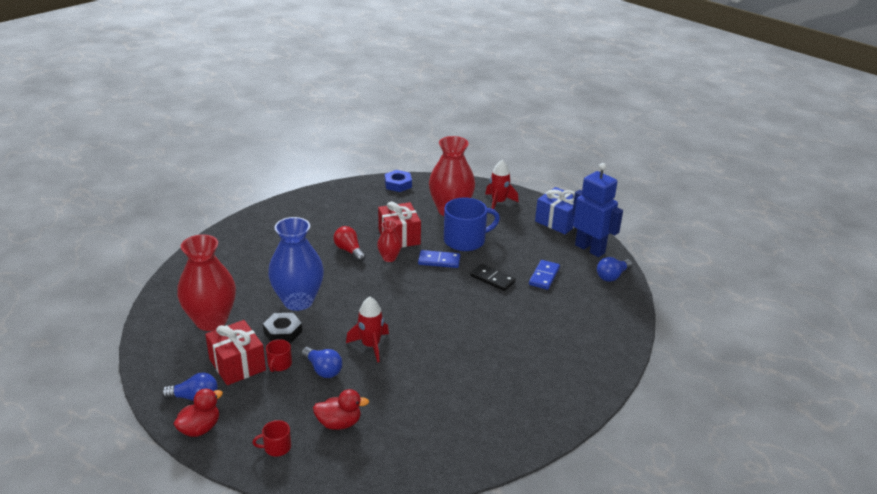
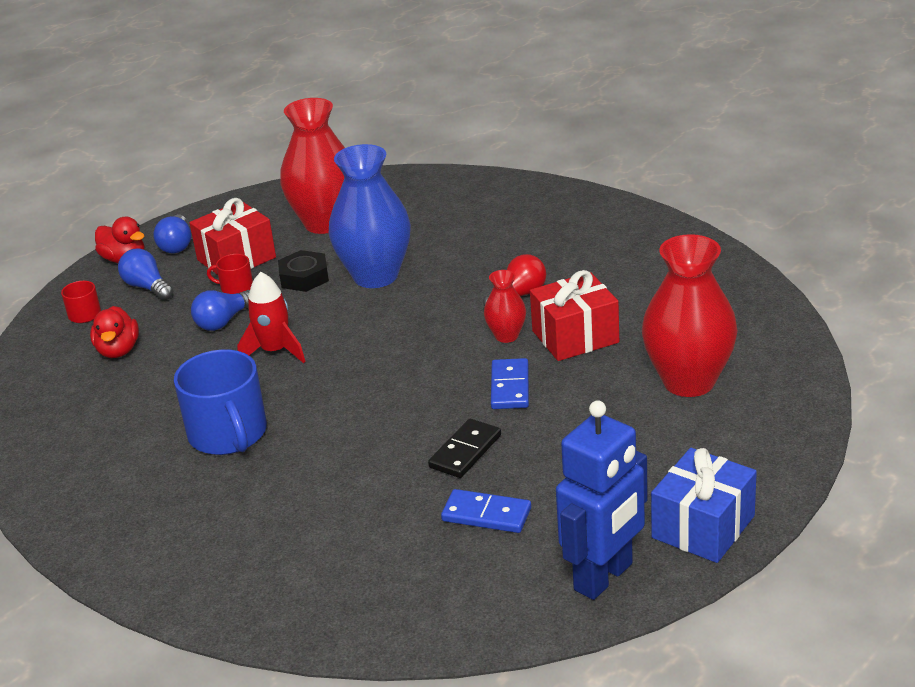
camera: 90 degrees right, 0 degrees up
blue nut [385,170,412,192] -> none
blue mug [444,198,500,251] -> blue mug moved to [174,350,267,455]
red rocket [485,160,519,209] -> none
blue light bulb [597,257,633,282] -> blue light bulb moved to [118,248,173,300]

